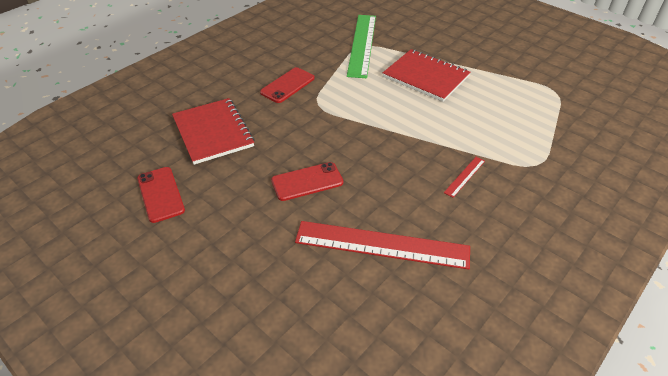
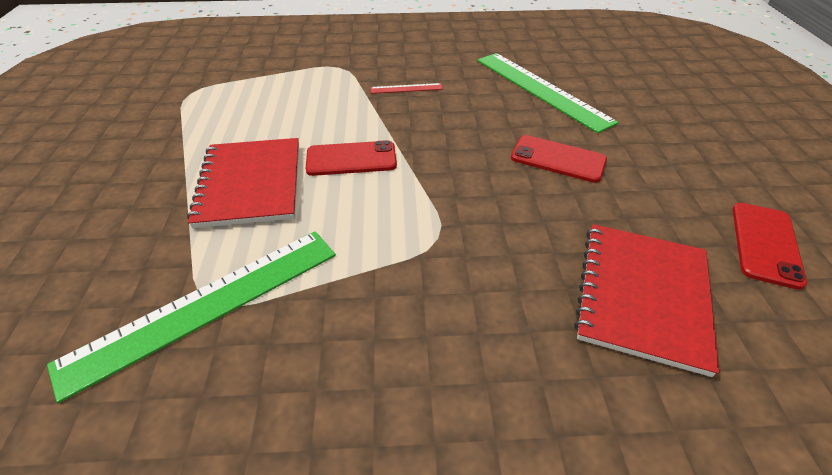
camera: 135 degrees left, 0 degrees up
red phone [260,67,315,103] -> red phone moved to [306,140,397,176]
red ruler [295,221,470,270] -> green ruler [477,53,619,133]

